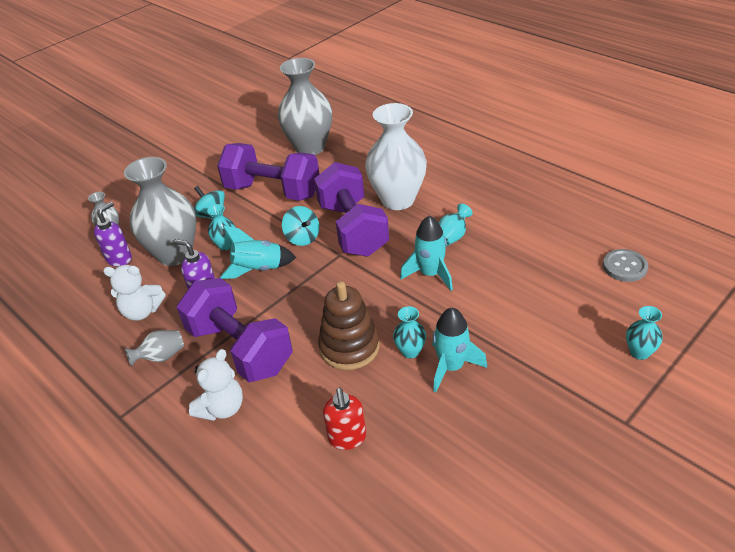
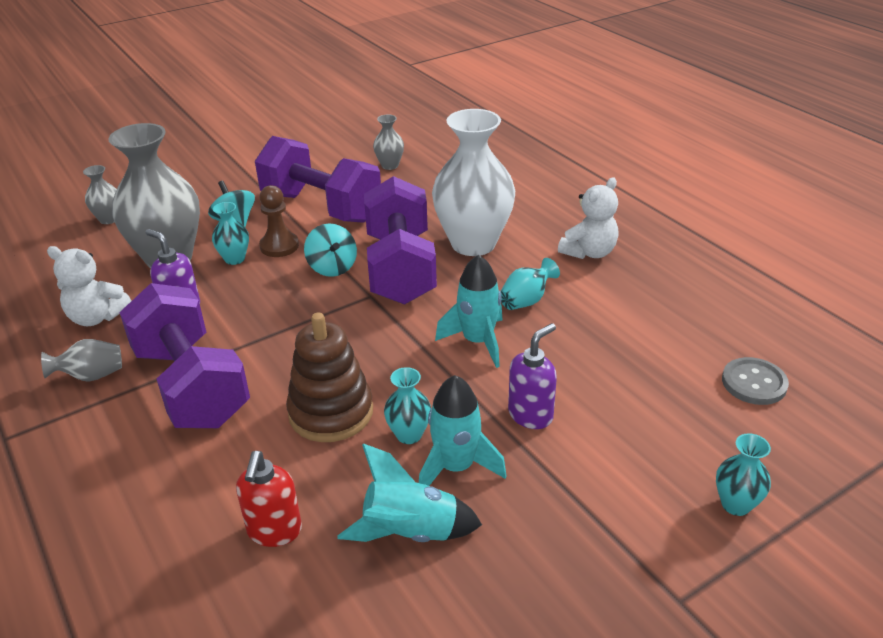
camera: 10 degrees right, 5 degrees down
purple soap dispenser [94,202,132,267] -> purple soap dispenser moved to [508,323,557,429]
white teddy bear [189,349,243,421] -> white teddy bear moved to [558,177,618,259]
turquoise rocket [219,225,296,279] -> turquoise rocket moved to [337,443,482,542]
grey vase [278,58,332,155] -> grey vase [373,114,404,170], size x0.44
none -> brown pawn [259,185,299,257]

